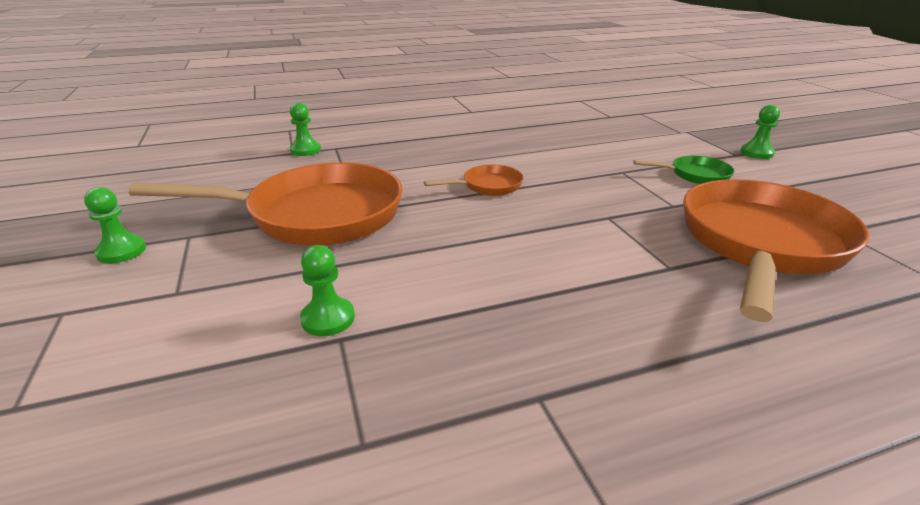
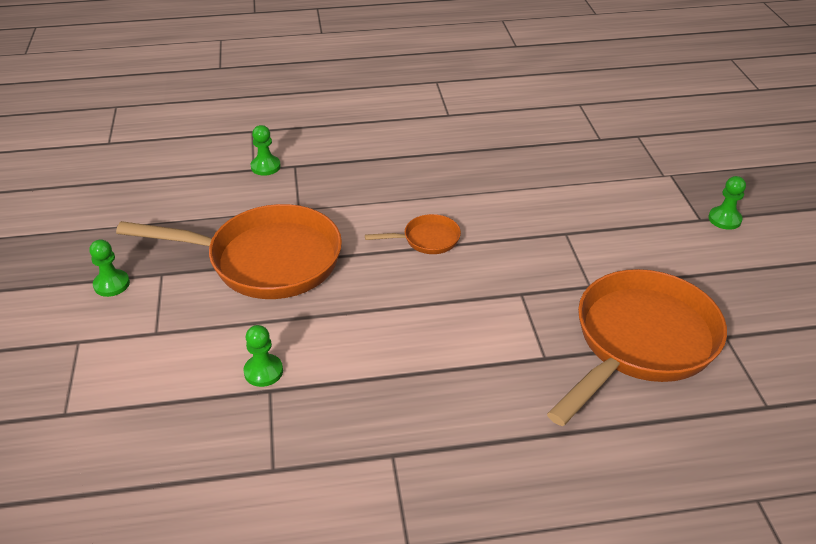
camera: 10 degrees right, 10 degrees up
green pan [633,156,735,184] -> none

